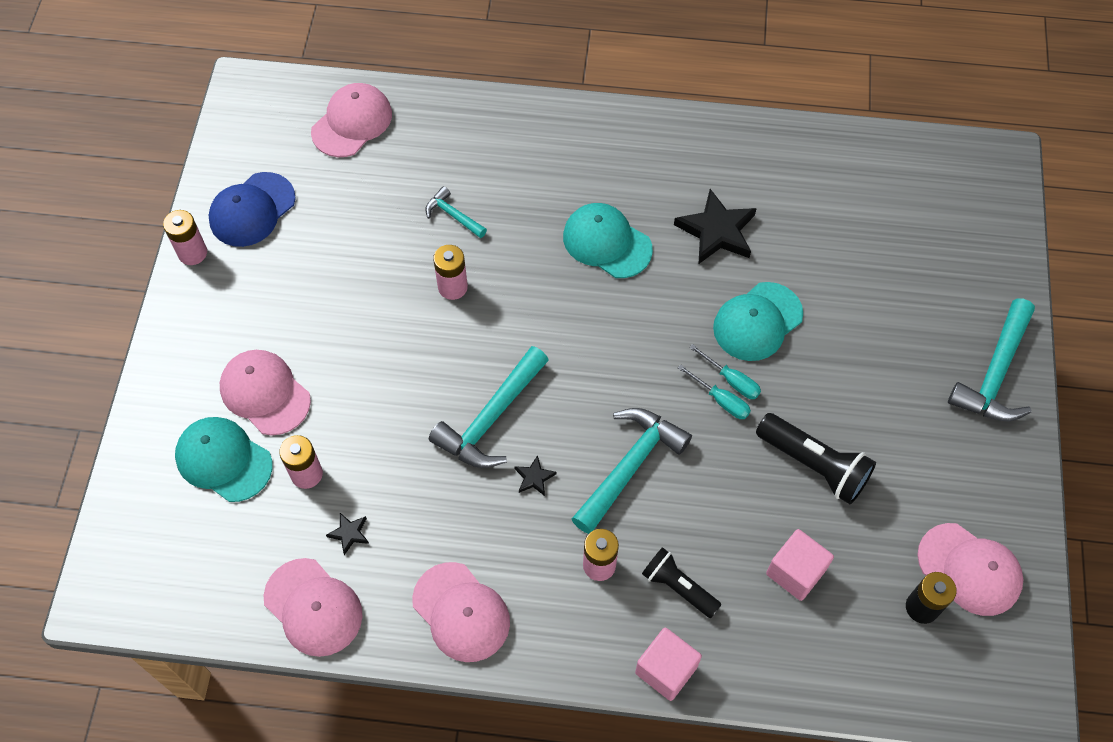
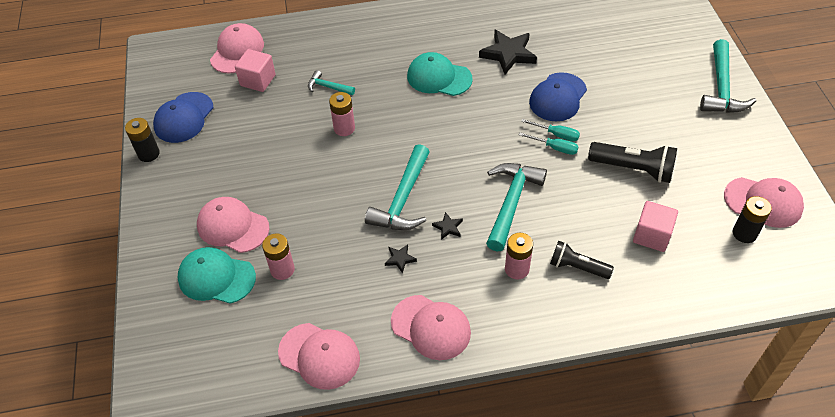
camera: 15 degrees left, 10 degrees down
pink battery [163,210,207,265] -> black battery [125,118,160,162]
black star [326,513,369,555] -> black star moved to [385,244,417,274]
pink cube [635,628,702,701] -> pink cube moved to [235,49,276,92]
turquoise cap [713,282,803,361] -> blue cap [529,72,587,122]

